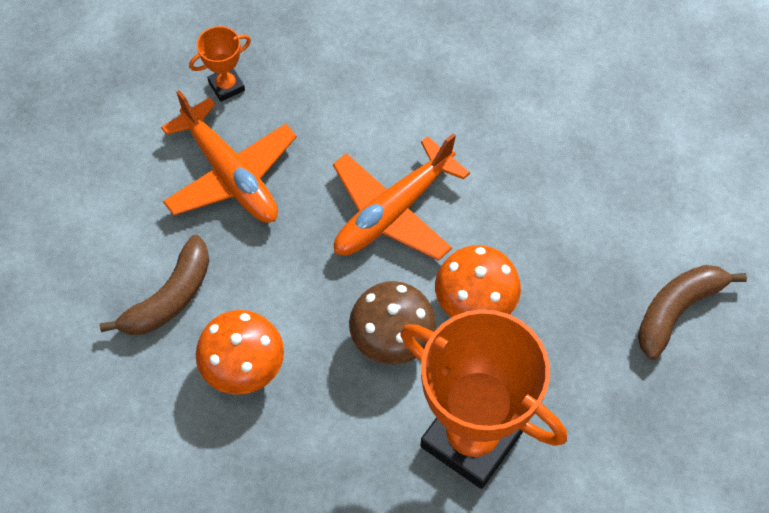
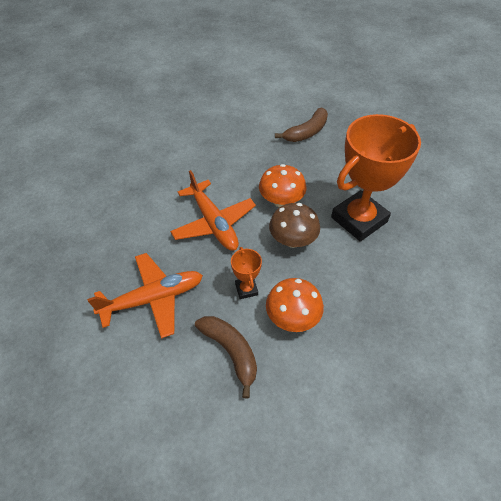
camera: 75 degrees left, 10 degrees down
orange trophy [189,26,251,102] -> orange trophy moved to [231,247,262,299]
brown banana [638,265,747,360] -> brown banana turned 105 degrees counterclockwise [275,108,328,142]

